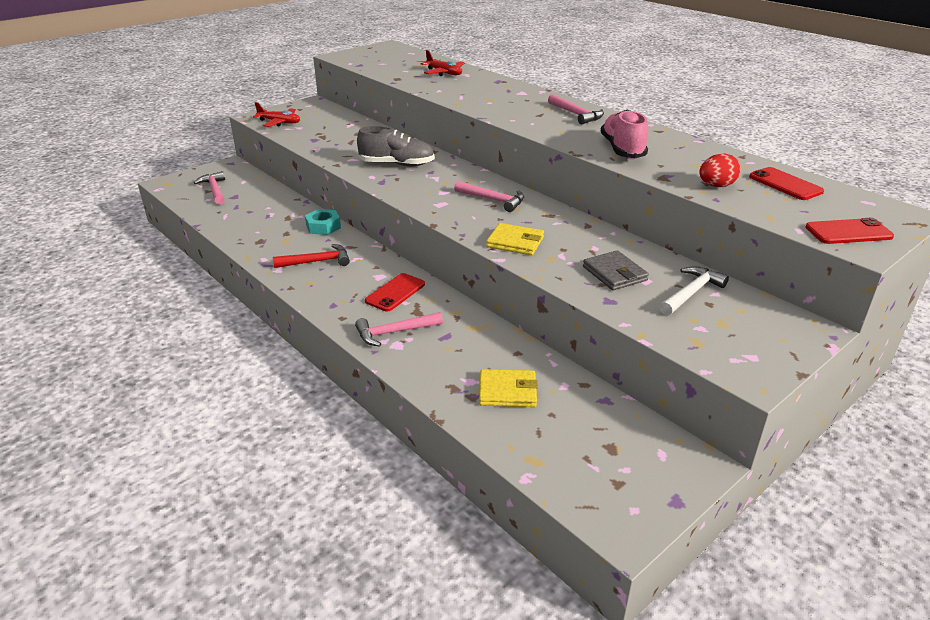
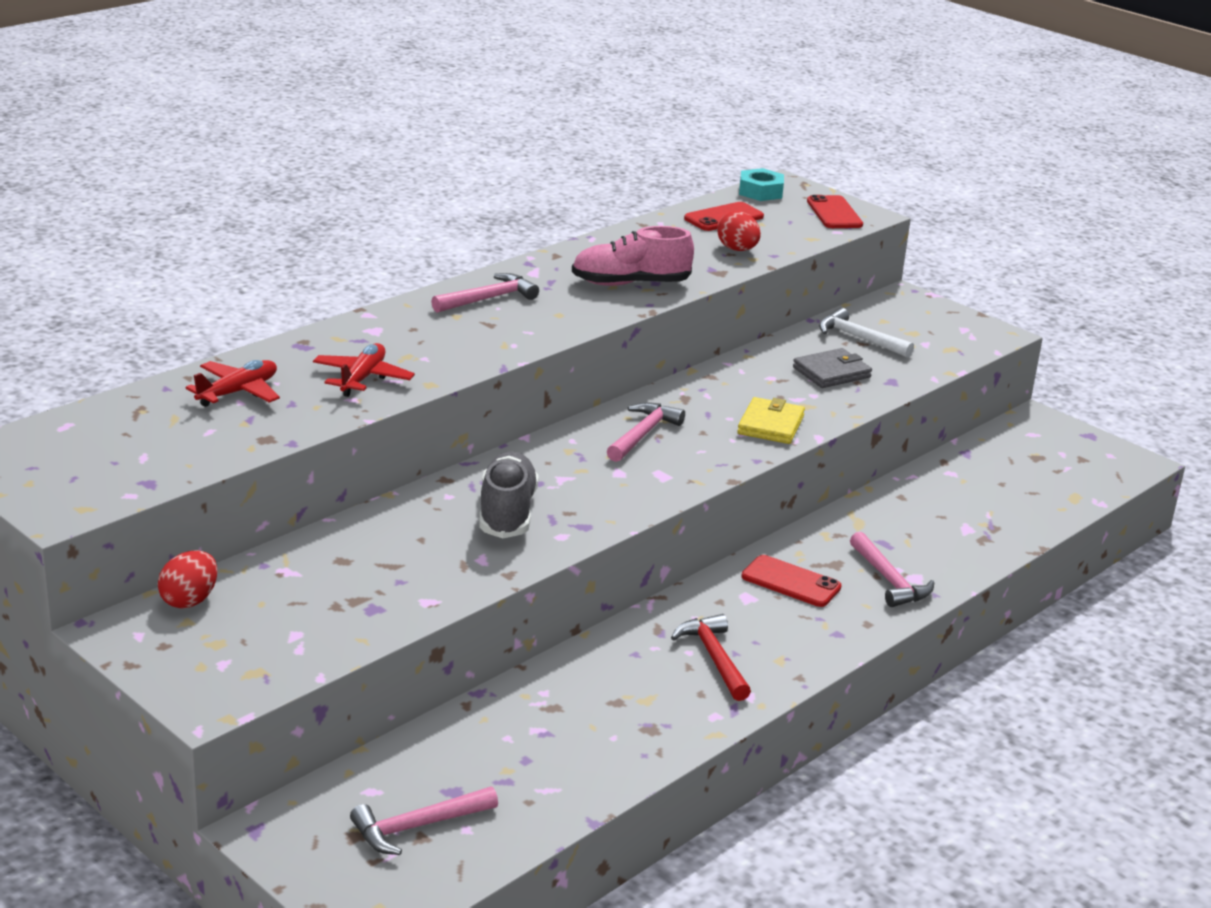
camera: 95 degrees left, 5 degrees down
red plane [253,102,300,127] -> red plane moved to [313,343,415,397]
turquoise nut [305,209,341,235] -> turquoise nut moved to [739,168,784,201]
yellow wallet [479,369,538,407] -> none
none -> red egg [158,550,218,609]

